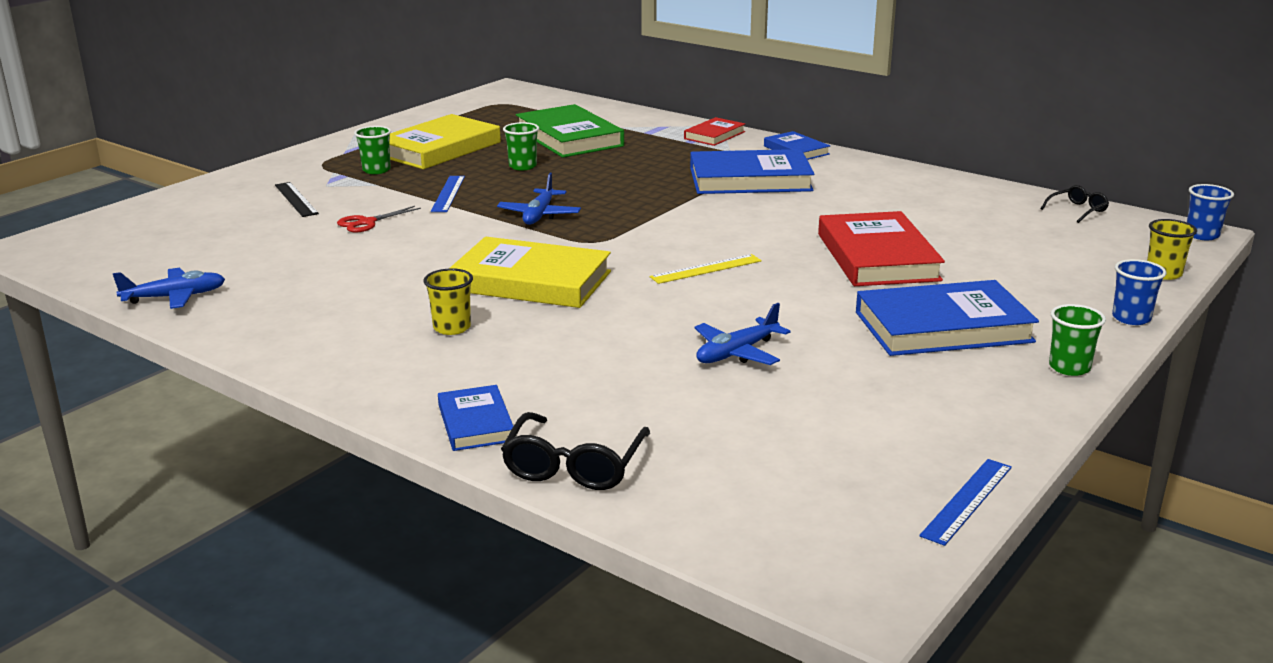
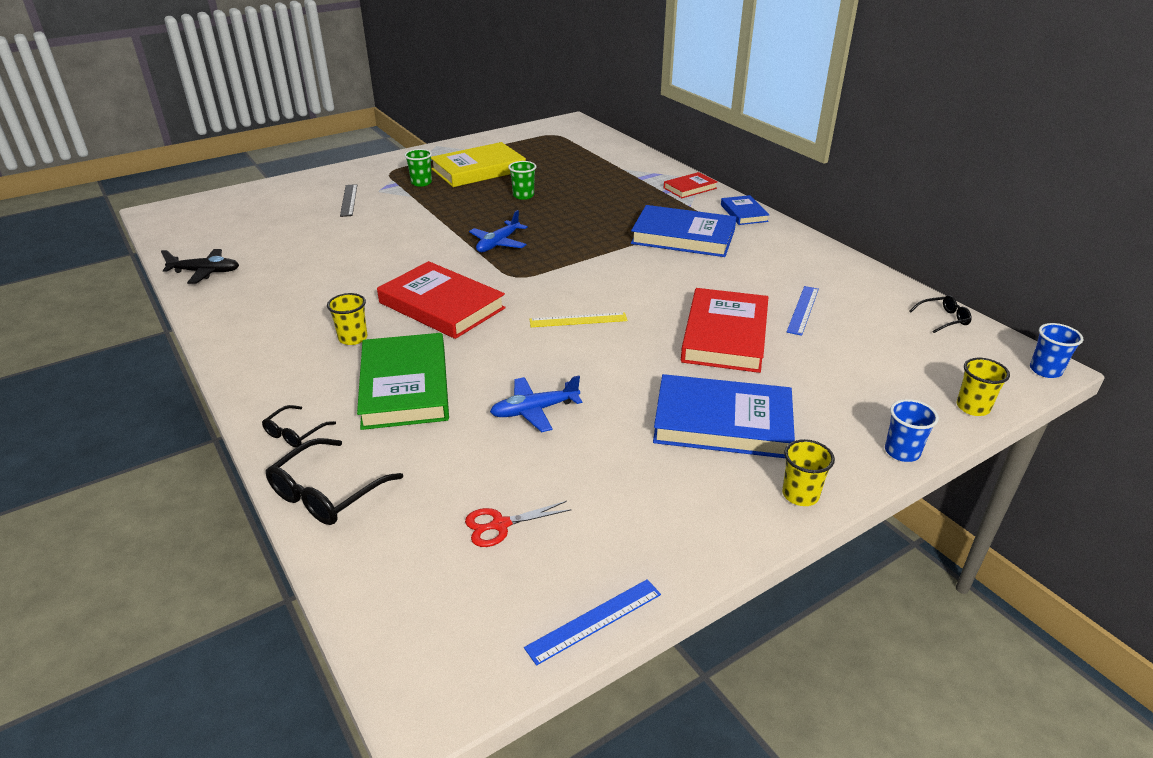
camera: 20 degrees right, 10 degrees up
blue plane [113,268,225,309] -> black plane [161,249,239,284]
red scissors [337,206,421,233] -> red scissors moved to [465,501,571,547]
blue ruler [431,176,465,212] -> blue ruler moved to [787,286,819,336]
blue book [438,385,513,451] -> black glasses [262,405,336,448]
yellow book [449,237,611,308] -> red book [377,261,506,339]
green book [516,104,624,158] -> green book moved to [357,333,449,430]
green cup [1049,304,1106,376] -> yellow cup [782,439,835,506]

